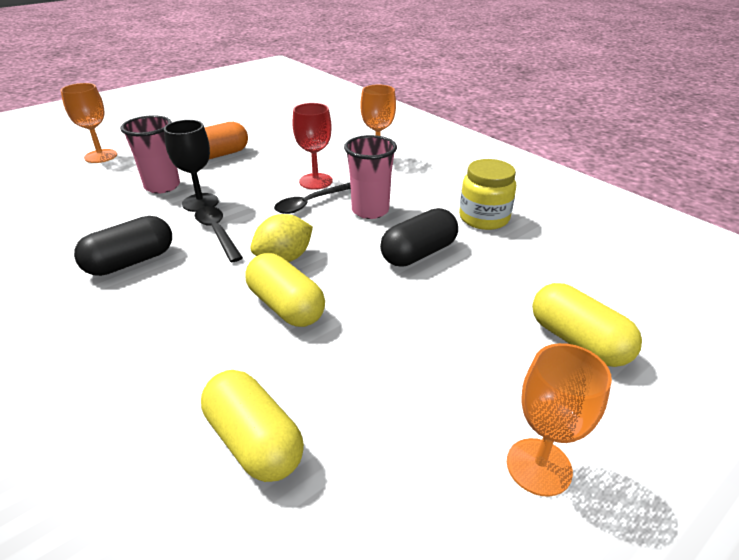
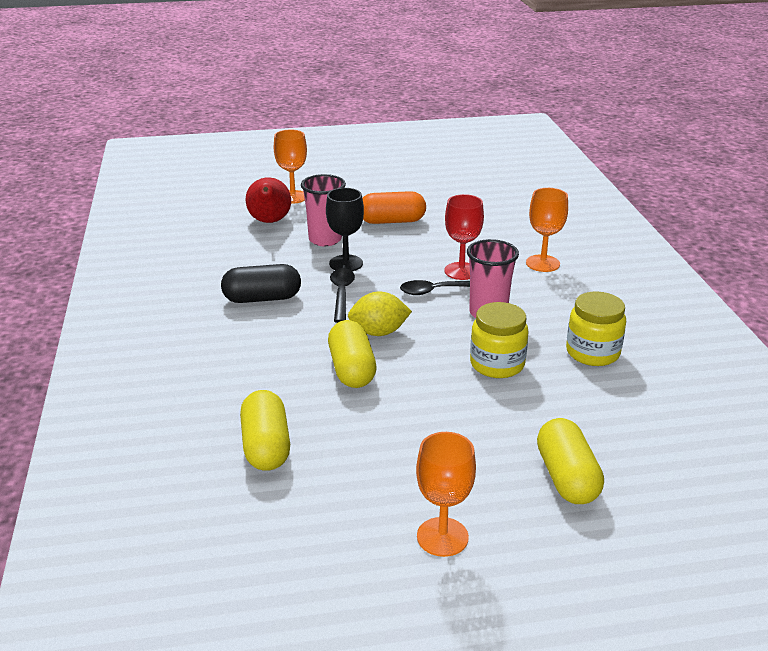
camera: 30 degrees right, 5 degrees down
black capsule [380,208,458,267] -> yellow jar [470,302,529,378]
none -> red pear [246,177,291,223]

